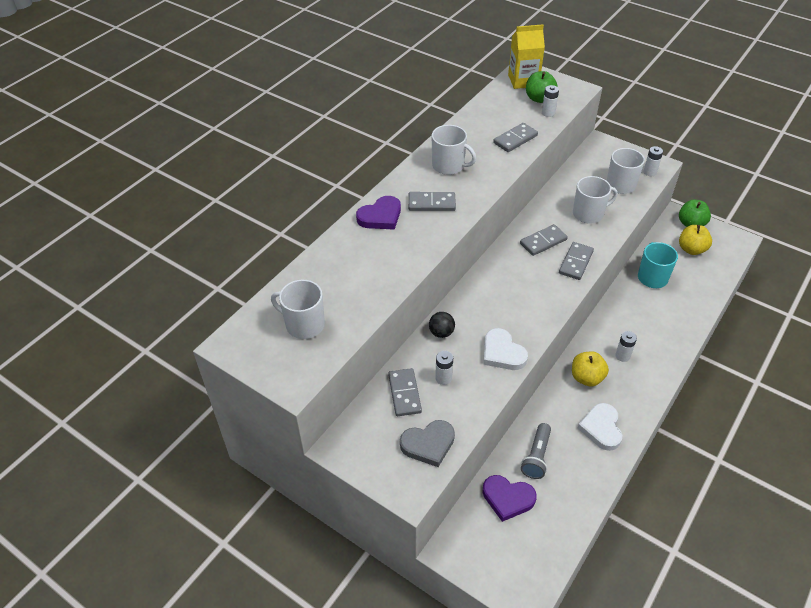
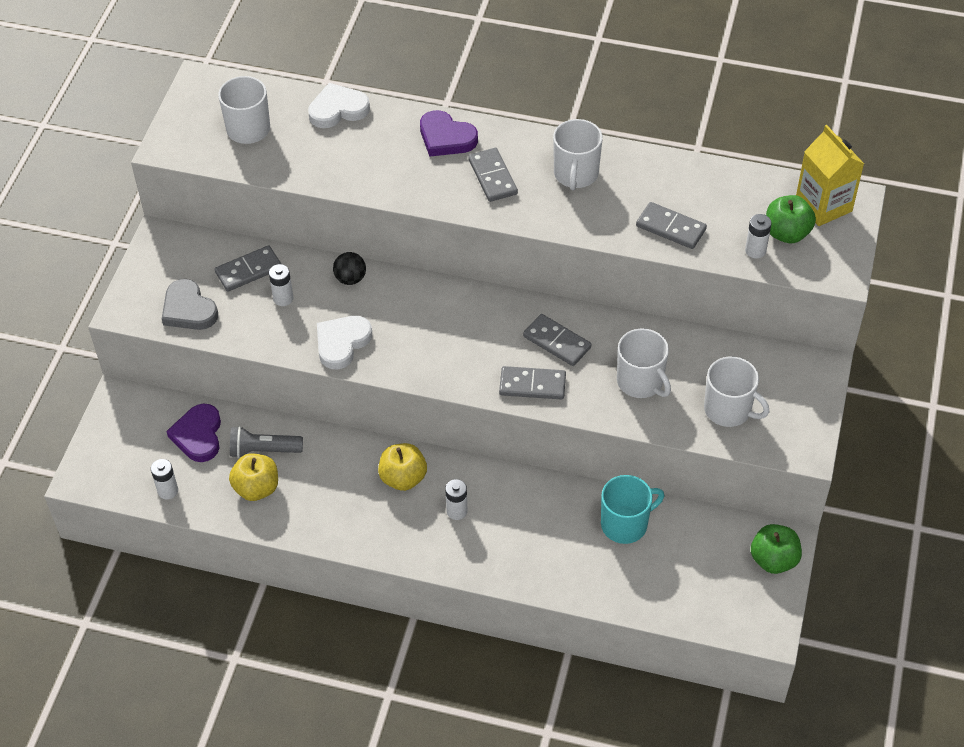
camera: 70 degrees right, 5 degrees up
white heart [577,403,622,451] -> white heart moved to [308,83,370,128]
white battery [643,146,663,176] -> white battery moved to [151,459,178,499]
yellow apple [679,225,712,255] -> yellow apple moved to [229,453,278,501]

